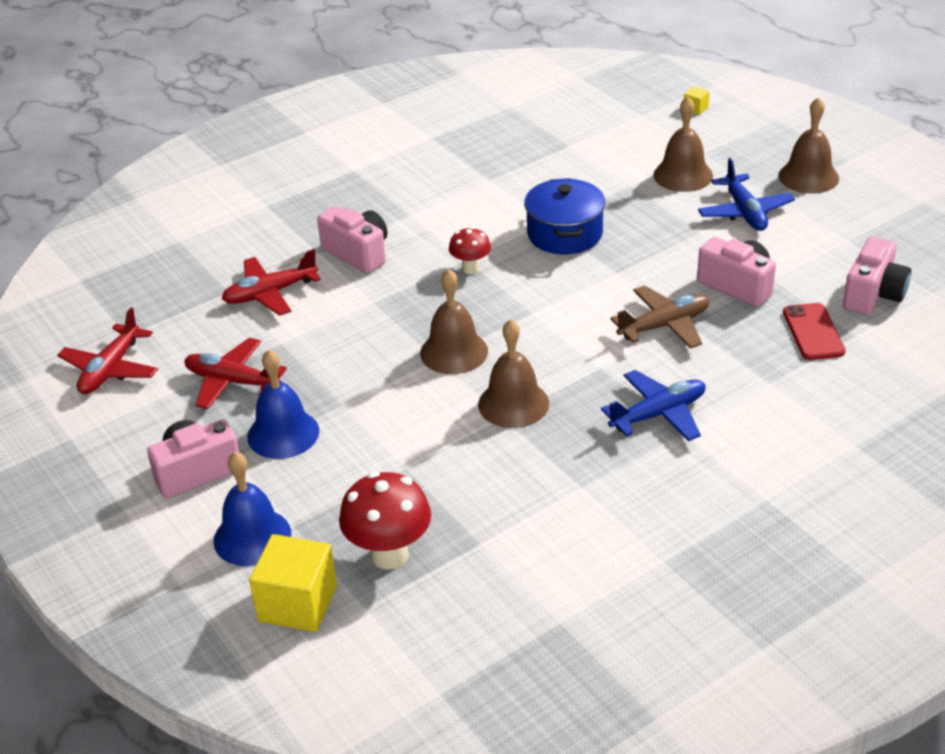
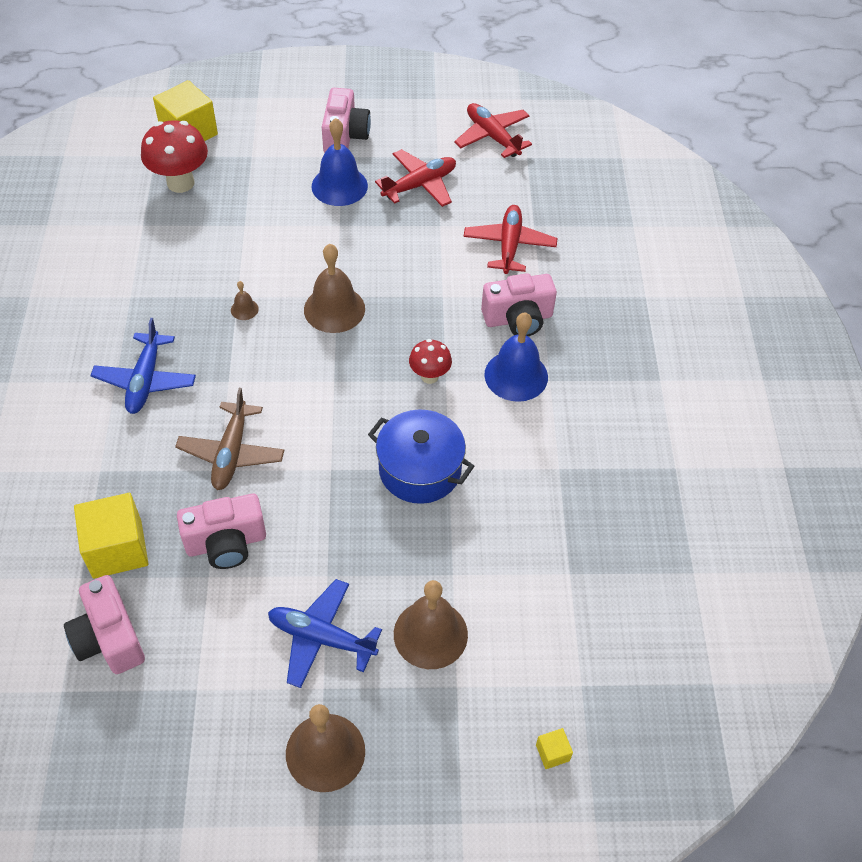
camera: 120 degrees right, 15 degrees up
blue bell [213,451,291,566] -> blue bell moved to [484,312,548,402]
brown bell [478,319,549,428] -> brown bell [231,281,259,320], size x0.45
red phone [783,303,846,360] -> yellow cube [74,493,149,579]

